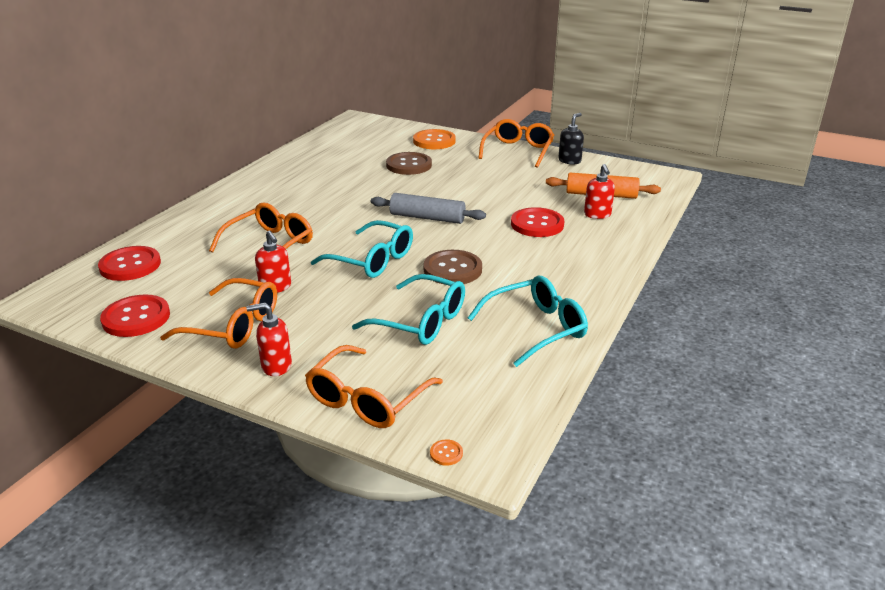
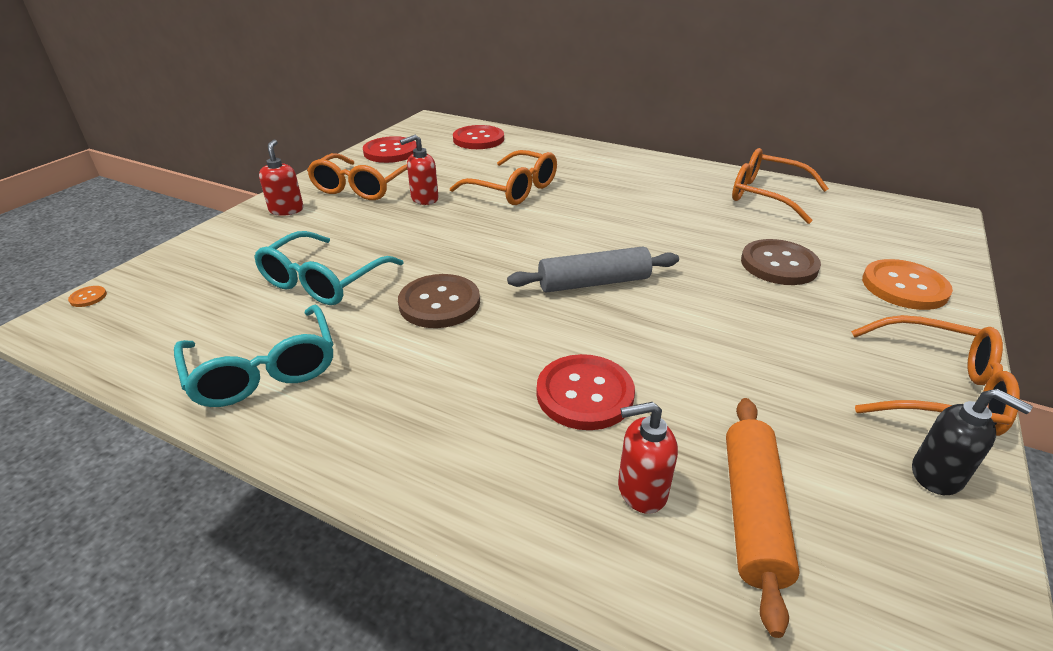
camera: 90 degrees right, 5 degrees up
orange glasses [305,345,443,428] -> orange glasses moved to [732,148,829,224]
turquoise glasses [311,220,413,278] -> none
grey rolling pin [371,193,486,224] -> grey rolling pin turned 60 degrees clockwise [507,246,679,293]

